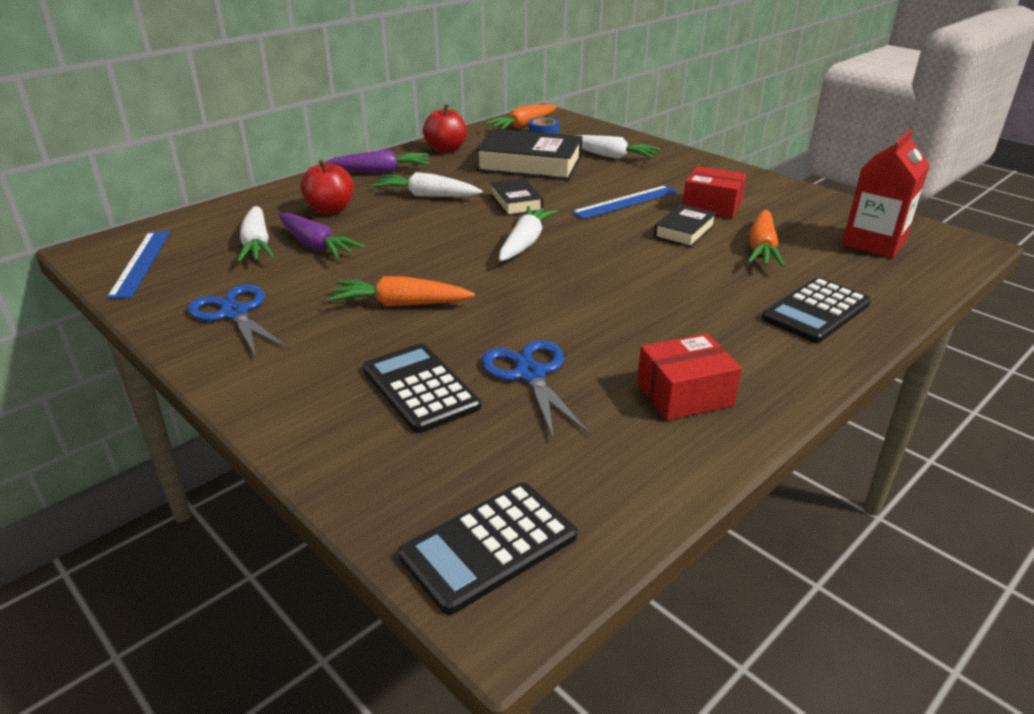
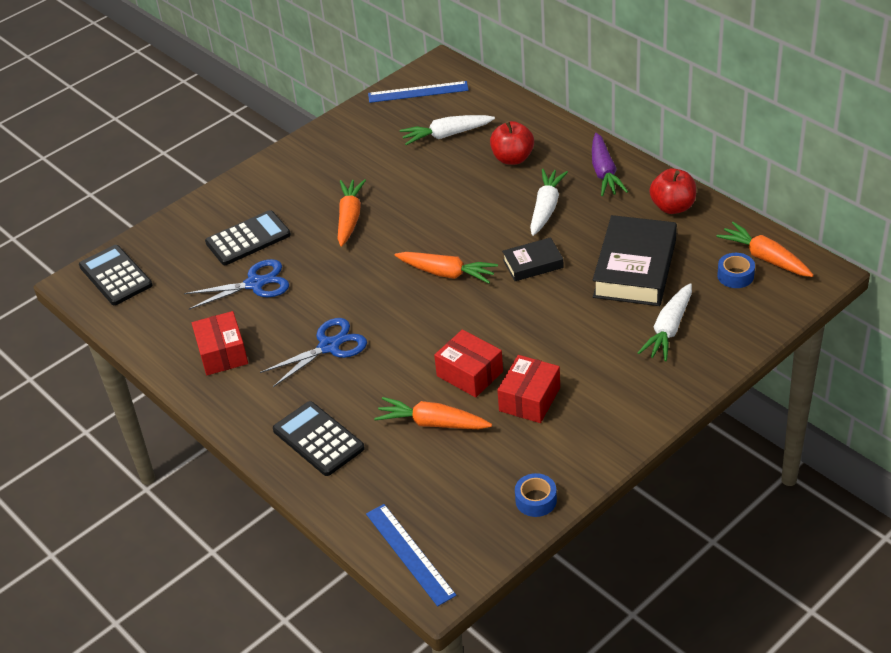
camera: 95 degrees right, 10 degrees up
blue scissors [188,284,289,357] -> blue scissors moved to [260,318,367,387]
purple carrot [279,212,365,259] -> none
white carrot [499,206,557,261] -> orange carrot [395,252,498,283]
blue ruler [571,185,678,219] -> blue ruler moved to [366,504,456,606]
black book [654,204,717,247] -> red box [434,329,503,397]
red carton [842,129,930,258] -> none
none -> blue tape [515,473,557,517]

